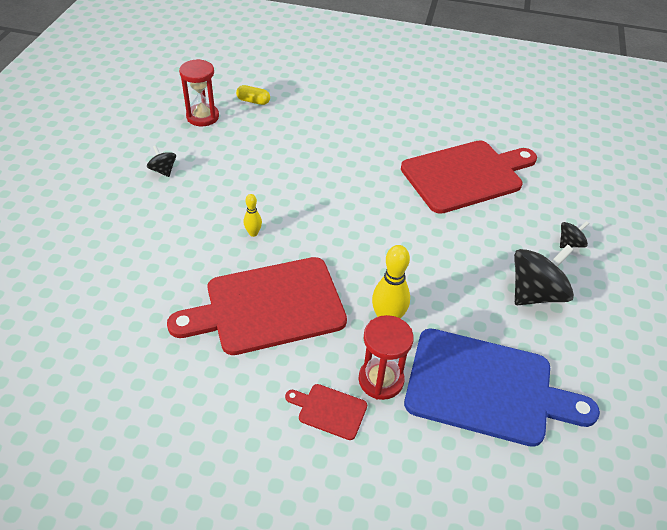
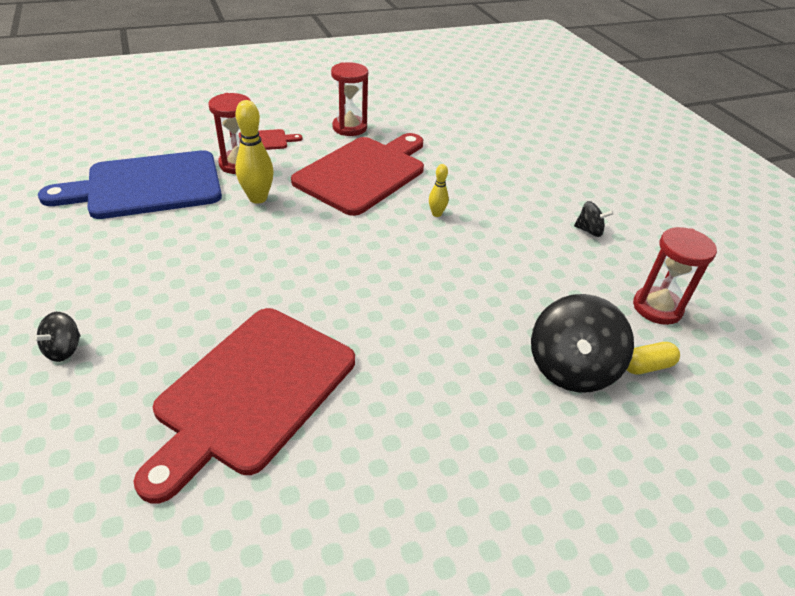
camera: 145 degrees right, 5 degrees down
black spinning top [514,244,574,305] -> black spinning top moved to [531,294,634,392]
none -> red hourglass [331,62,368,136]

